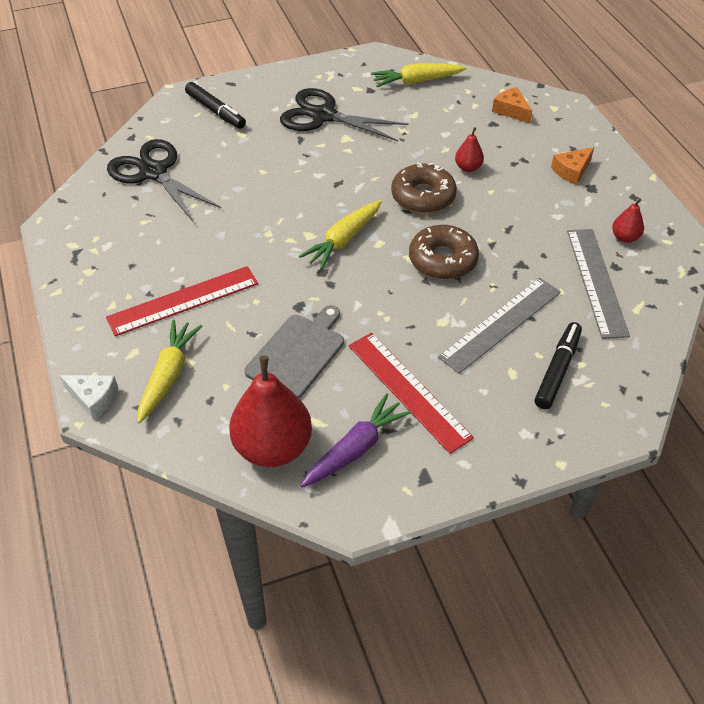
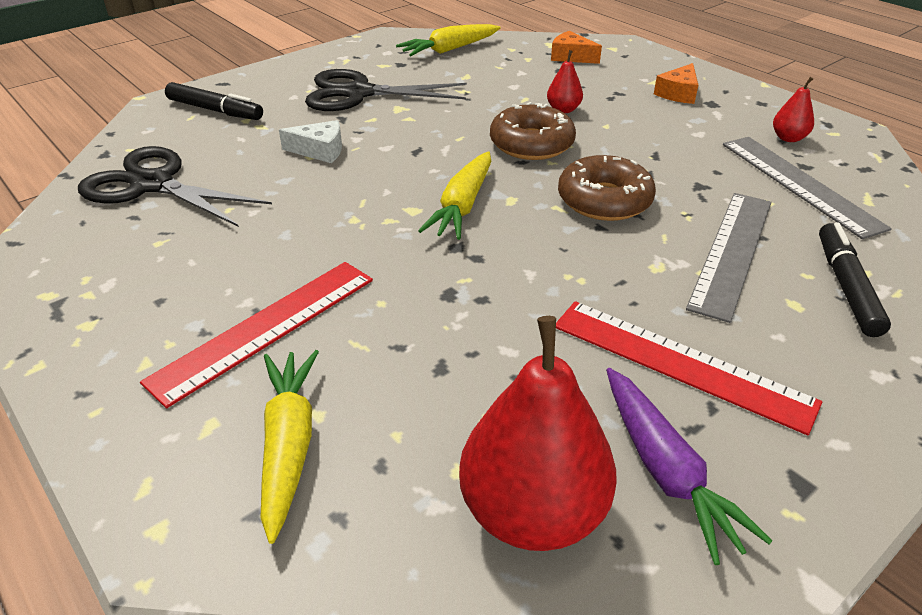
camera: 20 degrees left, 10 degrees down
white cheese [60,375,118,420] -> white cheese moved to [279,120,342,163]
grey cutting board [245,305,344,399] -> none
purple carrot [300,393,411,488] -> purple carrot turned 135 degrees clockwise [606,368,772,565]

